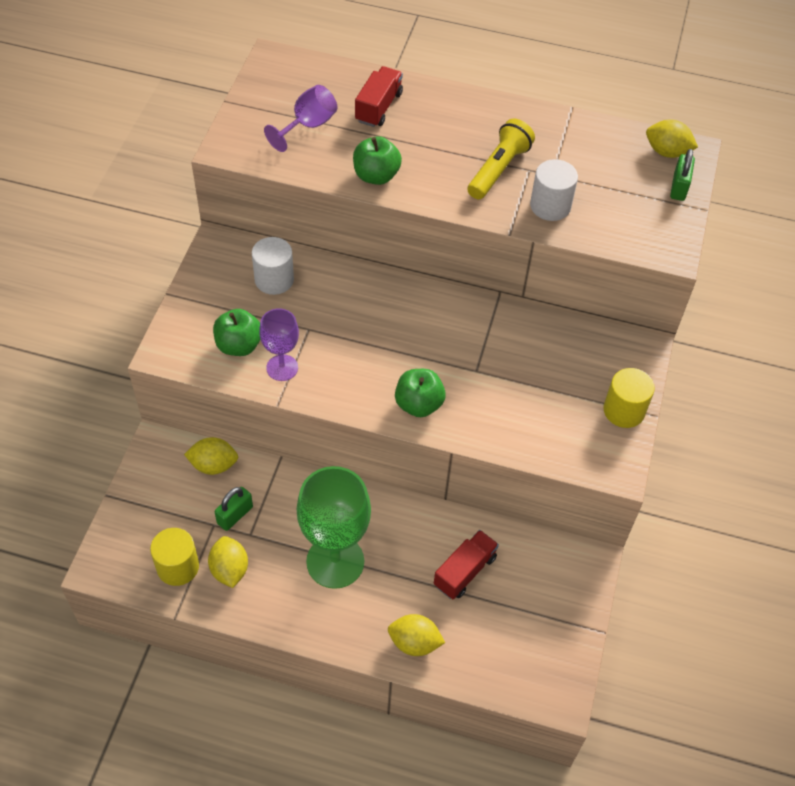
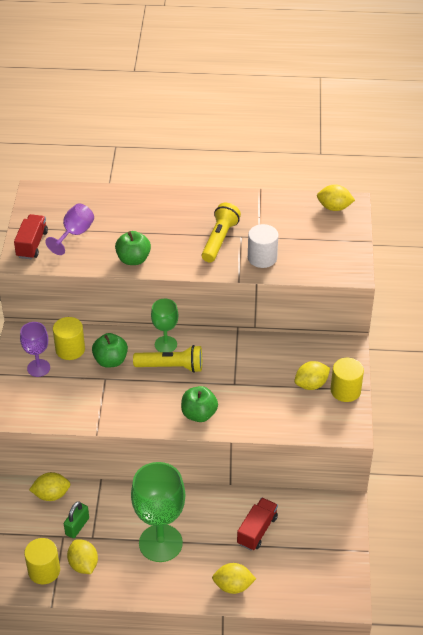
camera: 10 degrees left, 10 degrees down
green apple [213,309,261,356] -> green apple moved to [92,333,128,368]
white cylinder [252,237,294,295] -> yellow cylinder [53,317,85,360]
purple goblet [259,308,299,381] -> purple goblet moved to [20,322,50,377]
red truck [355,66,403,127] -> red truck moved to [14,214,48,259]
green padlock [670,149,695,201] -> none
none -> yellow flashlight [133,345,202,373]
none -> green goblet [151,299,178,352]
none -> yellow lemon [294,361,330,390]

